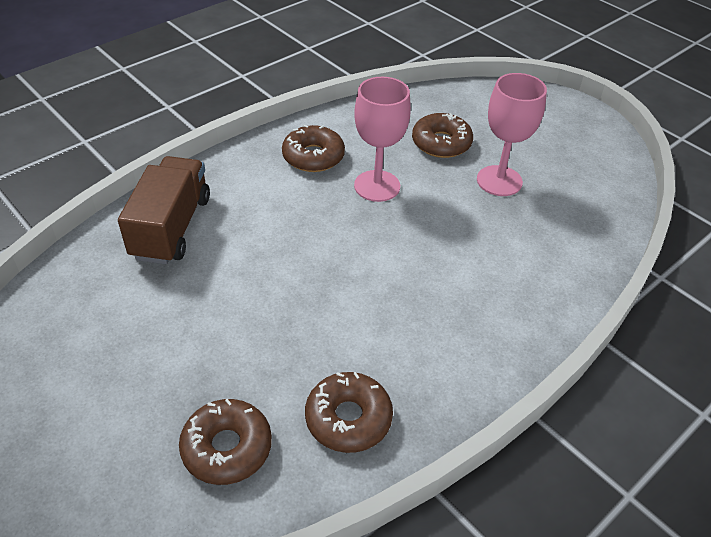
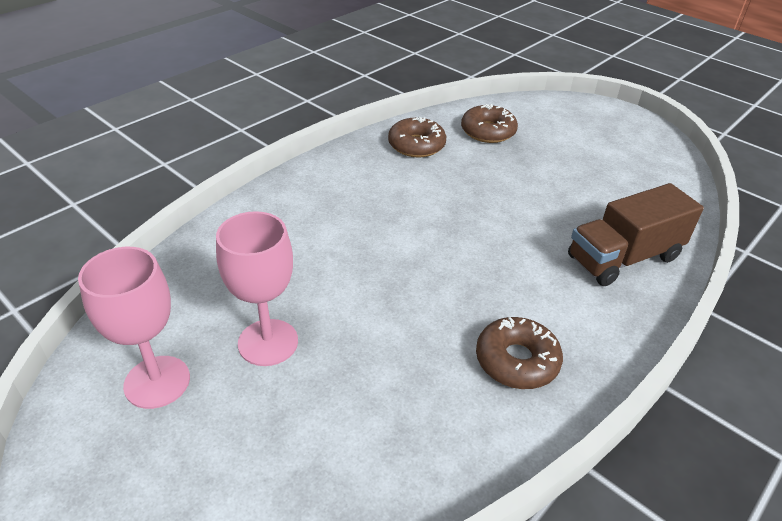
camera: 175 degrees right, 5 degrees down
brown truck [118,156,210,264] -> brown truck turned 60 degrees clockwise [568,183,704,286]
pink goblet [354,77,411,202] -> pink goblet moved to [78,247,190,409]
brown donut [412,113,473,158] -> none

